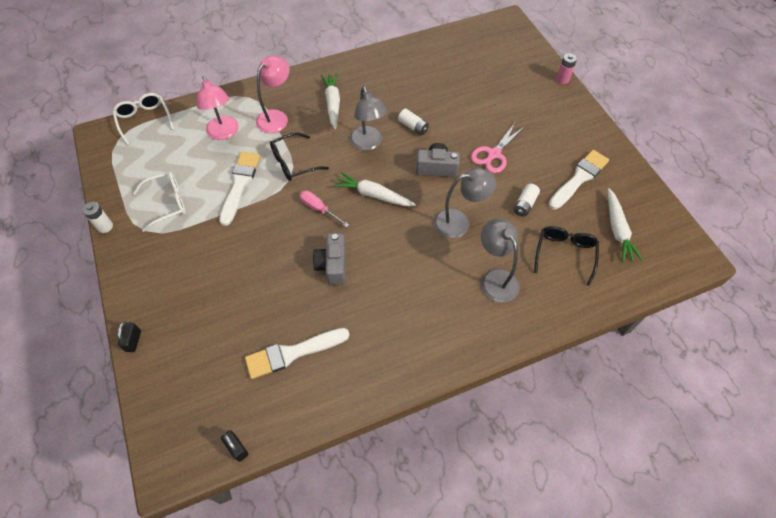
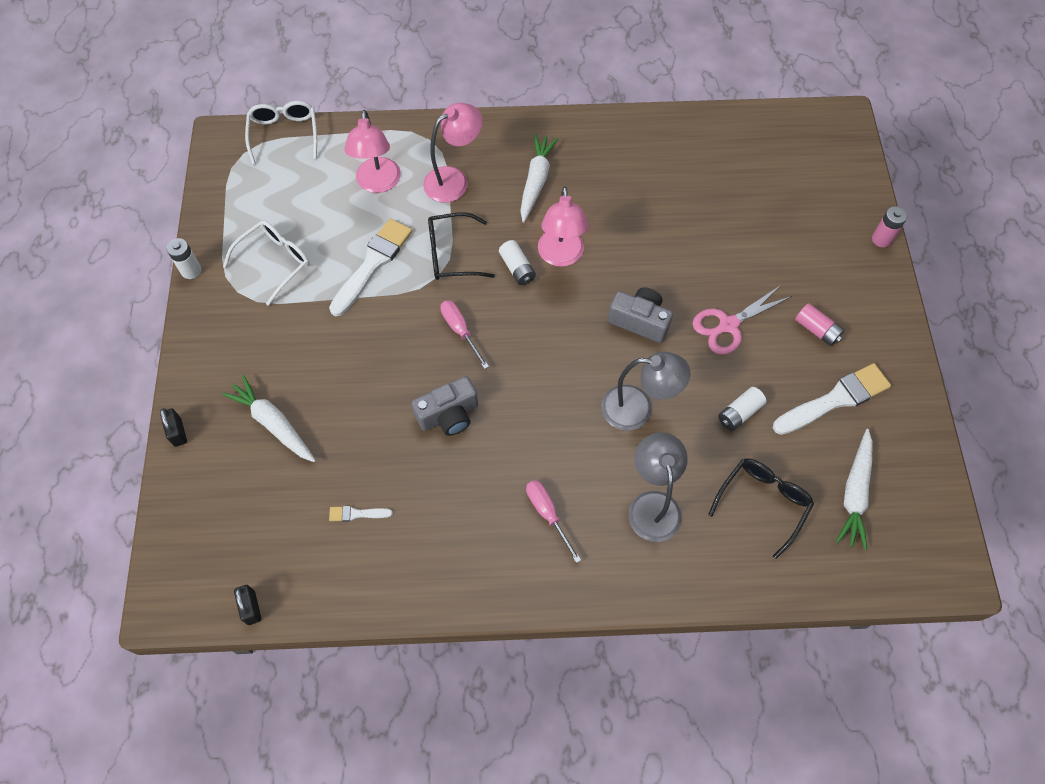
camera: 20 degrees right, 5 degrees up
black padlock [117,322,141,352] -> black padlock turned 45 degrees counterclockwise [160,408,187,447]
white glasses [133,171,186,232] -> white glasses turned 45 degrees counterclockwise [223,220,310,306]
white brush [245,328,350,379] -> white brush [329,506,393,522], size x0.46
grey camera [313,233,345,285] -> grey camera turned 135 degrees counterclockwise [412,376,478,436]
white carrot [334,172,416,206] -> white carrot moved to [222,375,316,462]
grey lamp [350,86,387,151] -> pink lamp [538,186,589,267]
white battery [398,109,429,135] -> white battery moved to [499,240,536,285]
none -> pink screwdriver [526,480,581,563]
none -> pink battery [795,303,844,346]

